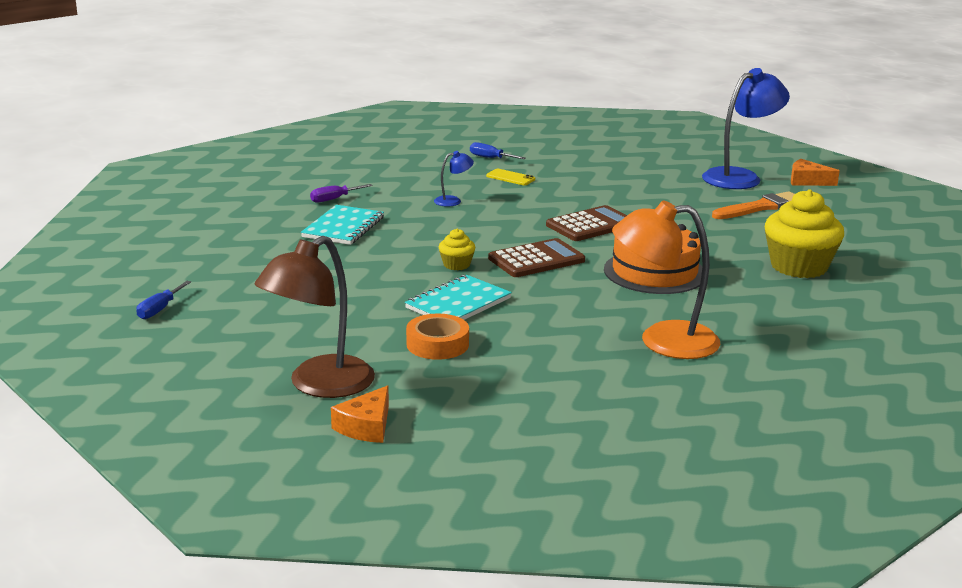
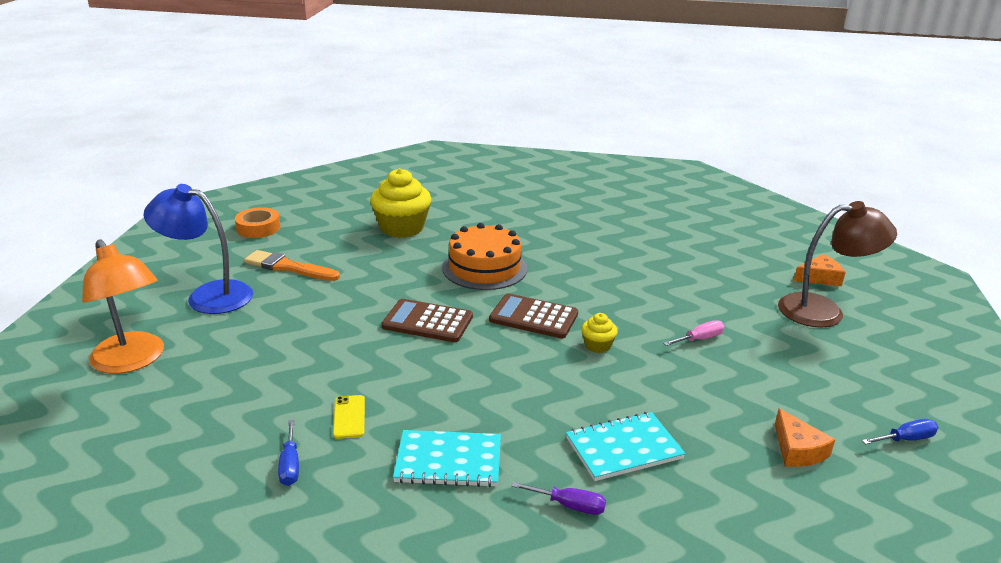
camera: 130 degrees left, 5 degrees up
turquoise notebook [405,275,512,320] -> turquoise notebook moved to [393,430,501,487]
orange tape [406,313,469,360] -> orange tape moved to [235,207,280,238]
blue lamp [434,151,474,207] -> none
orange lamp [612,200,720,359] -> orange lamp moved to [82,239,164,374]
orange cheese [791,159,840,186] -> orange cheese moved to [775,408,835,467]
none -> pink screwdriver [663,320,725,346]

